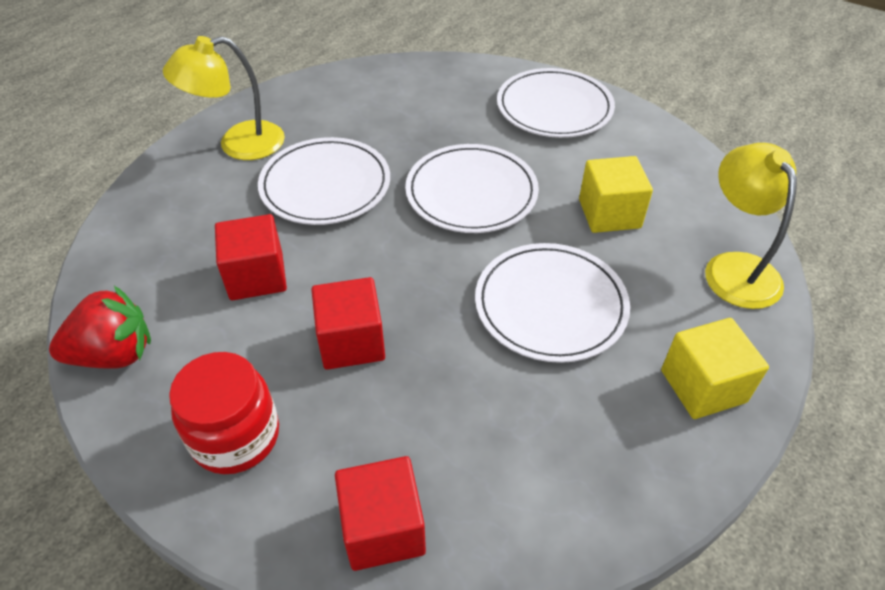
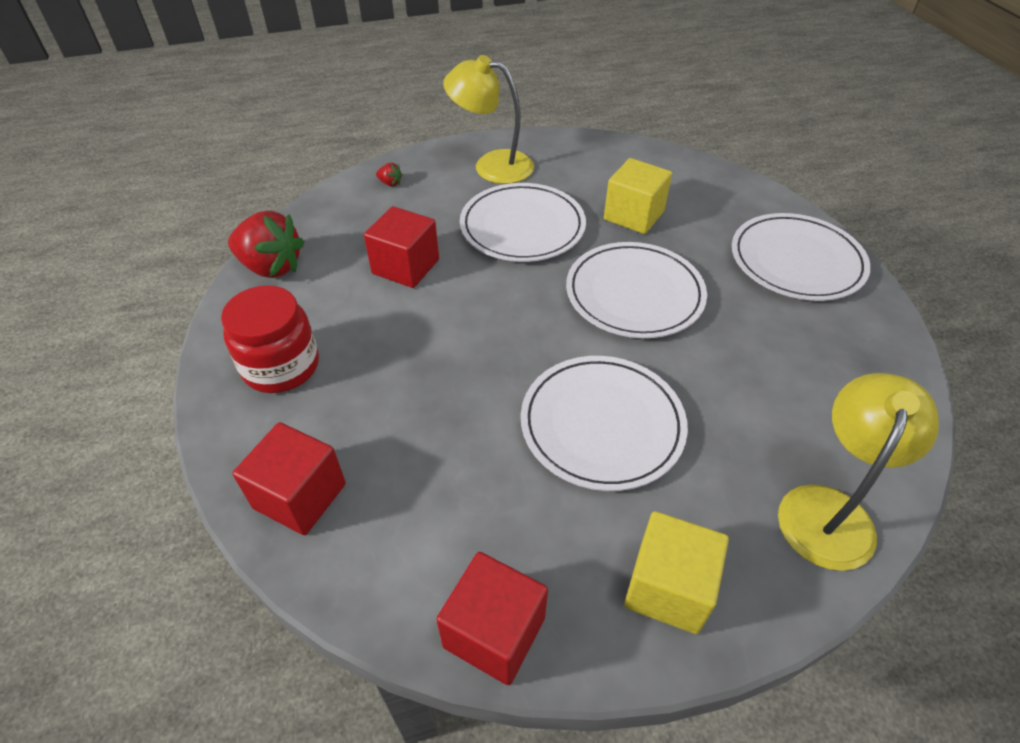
camera: 40 degrees right, 0 degrees up
red cube [311,277,385,370] -> red cube moved to [436,552,548,685]
yellow cube [579,156,653,233] -> yellow cube moved to [604,158,672,234]
none -> red strawberry [376,163,402,186]

